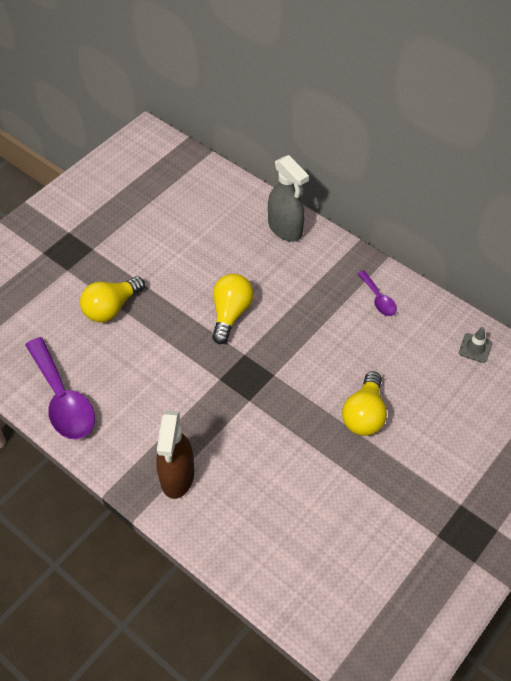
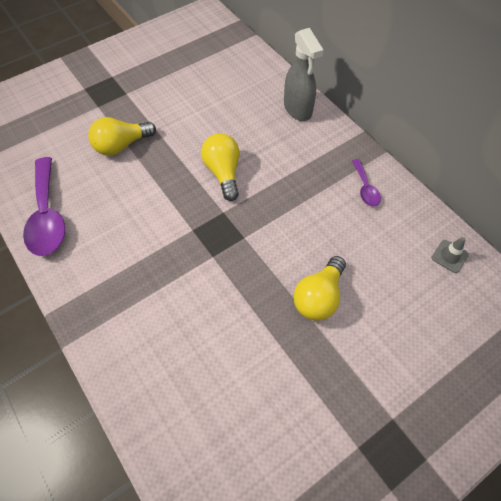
camera: 15 degrees right, 5 degrees up
brown spray bottle [156,410,194,499] -> none
yellow light bulb [212,274,253,344] -> yellow light bulb turned 45 degrees counterclockwise [201,133,240,201]

